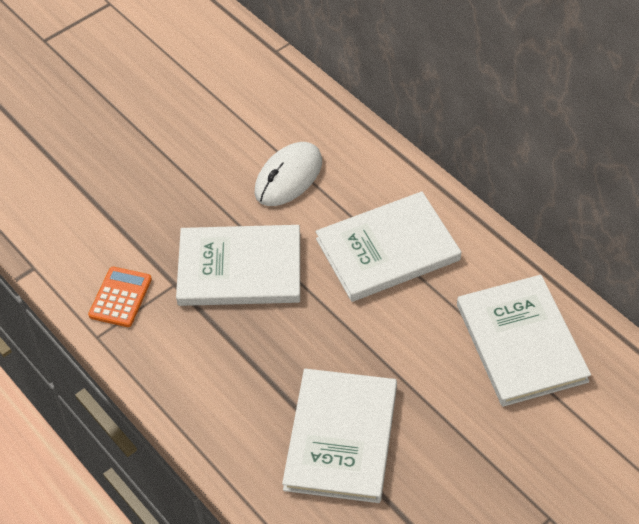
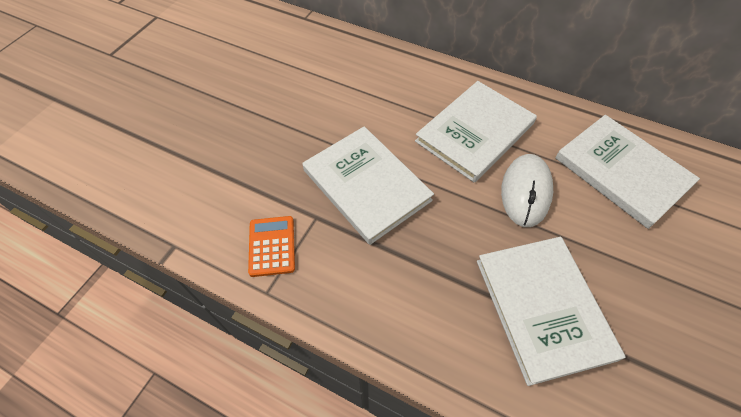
camera: 25 degrees left, 5 degrees up
white book [176,225,300,306] -> white book turned 75 degrees clockwise [302,126,434,245]
white mouse [255,142,322,206] -> white mouse moved to [501,154,553,227]

